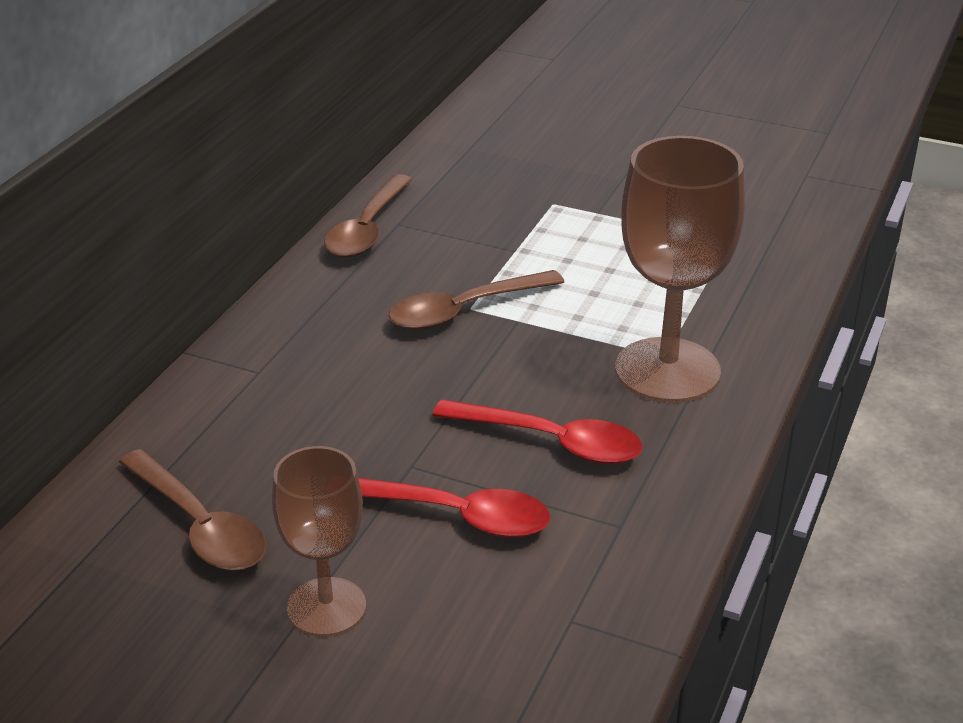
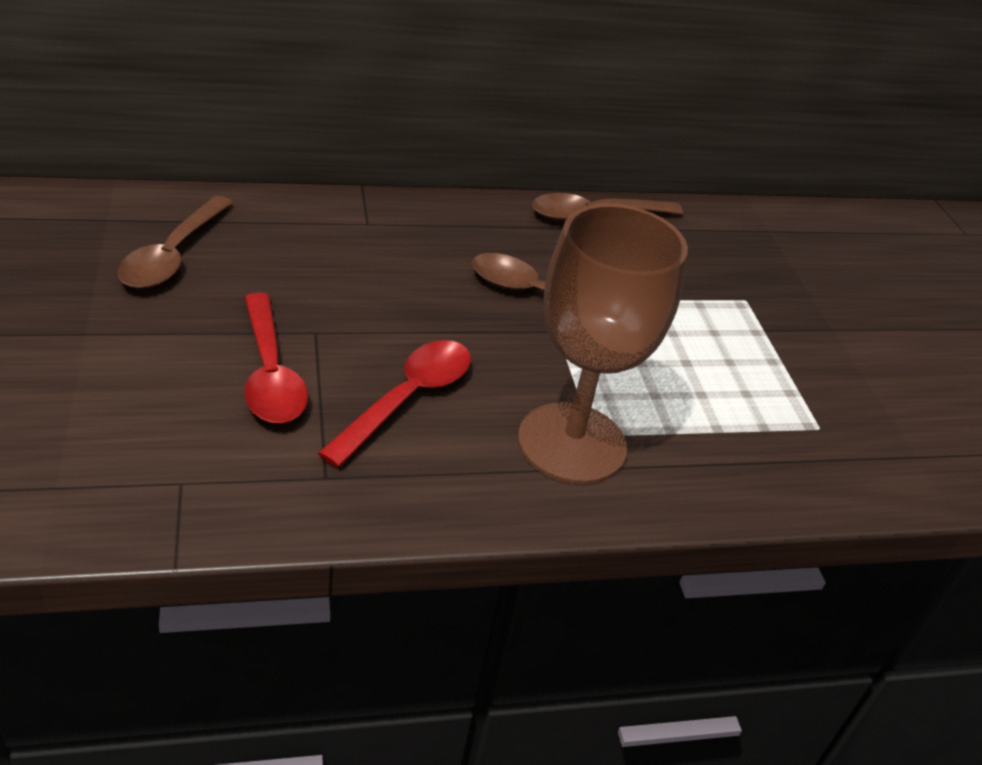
camera: 50 degrees right, 5 degrees up
brown goblet [272,446,366,637] -> none
red spoon [432,399,643,464] -> red spoon turned 135 degrees counterclockwise [318,340,471,467]

